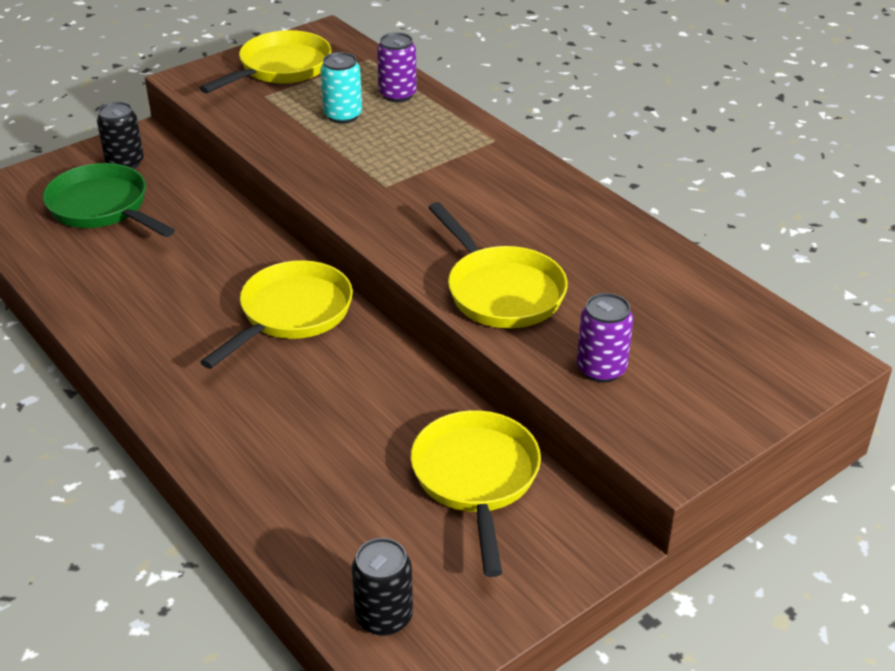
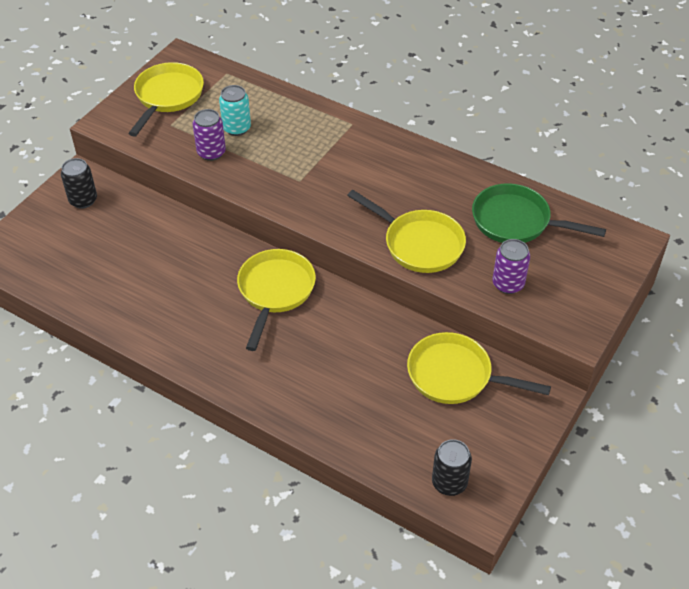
camera: 20 degrees left, 10 degrees up
green pan [43,163,175,237] -> green pan moved to [472,183,606,243]
purple can [377,32,417,102] -> purple can moved to [193,109,226,161]
yellow pan [411,410,541,577] -> yellow pan turned 45 degrees counterclockwise [407,332,551,404]

